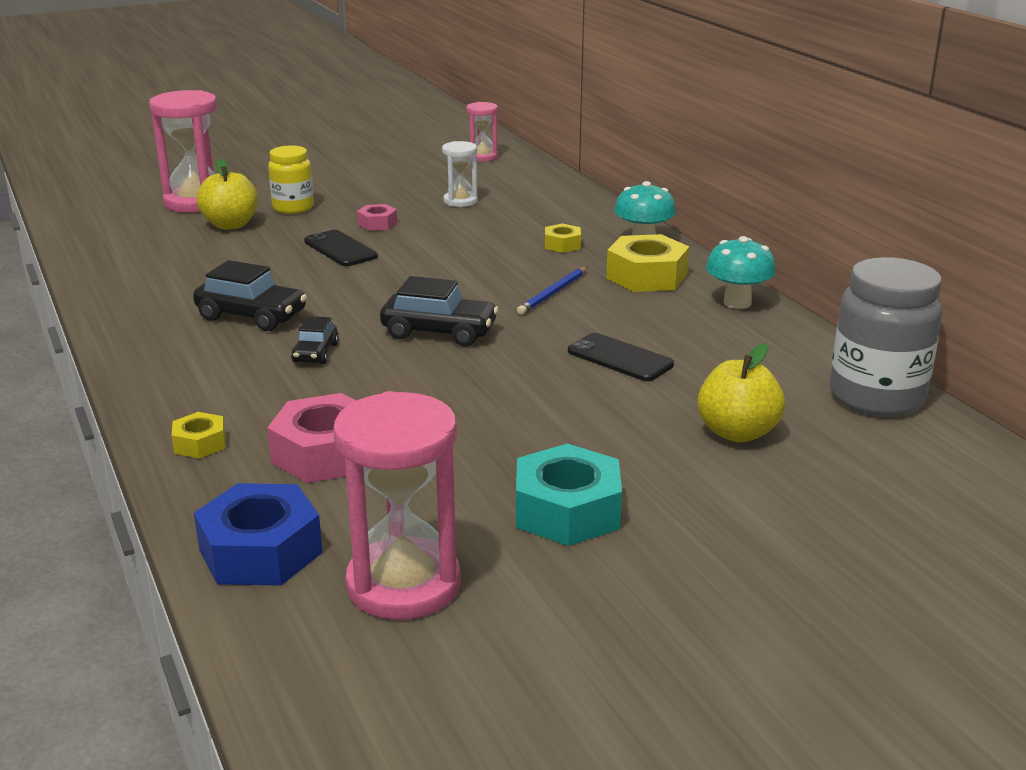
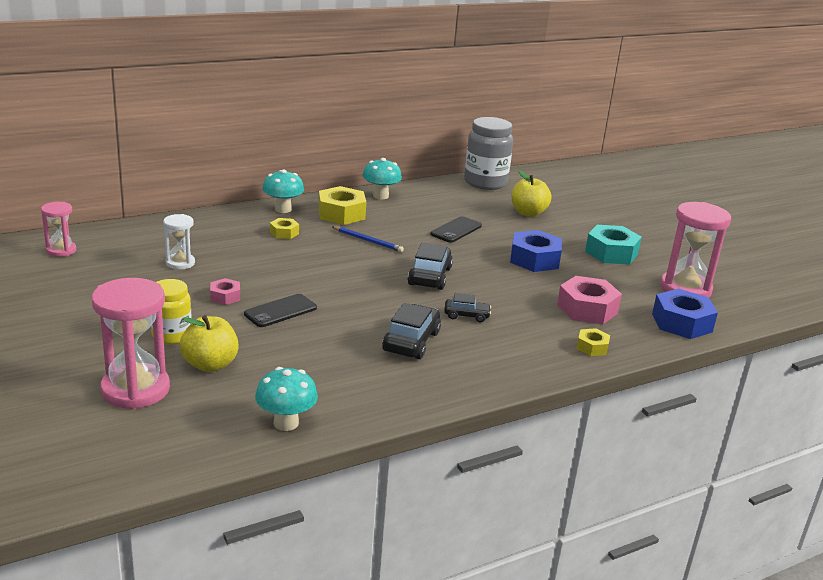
camera: 95 degrees left, 0 degrees up
none -> turquoise mushroom [255,367,318,431]
none -> blue nut [510,230,562,272]

